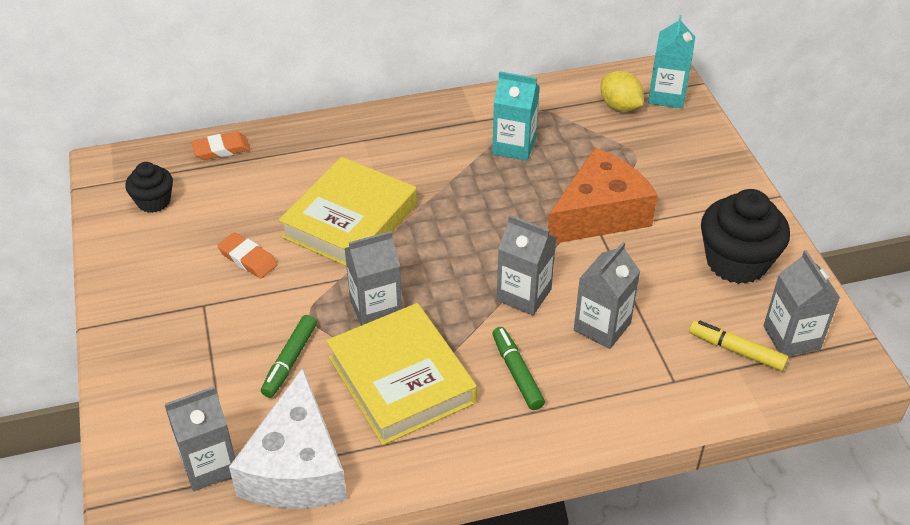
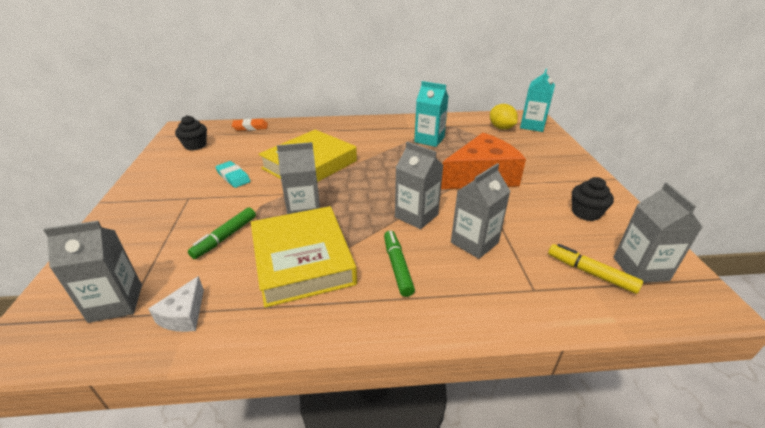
camera: 10 degrees right, 10 degrees down
orange eraser [217,232,278,279] -> turquoise eraser [215,161,251,188]
white cheese [229,368,347,509] -> white cheese [148,276,204,332], size x0.45
black cupcake [701,189,790,284] -> black cupcake [572,177,614,221], size x0.57

